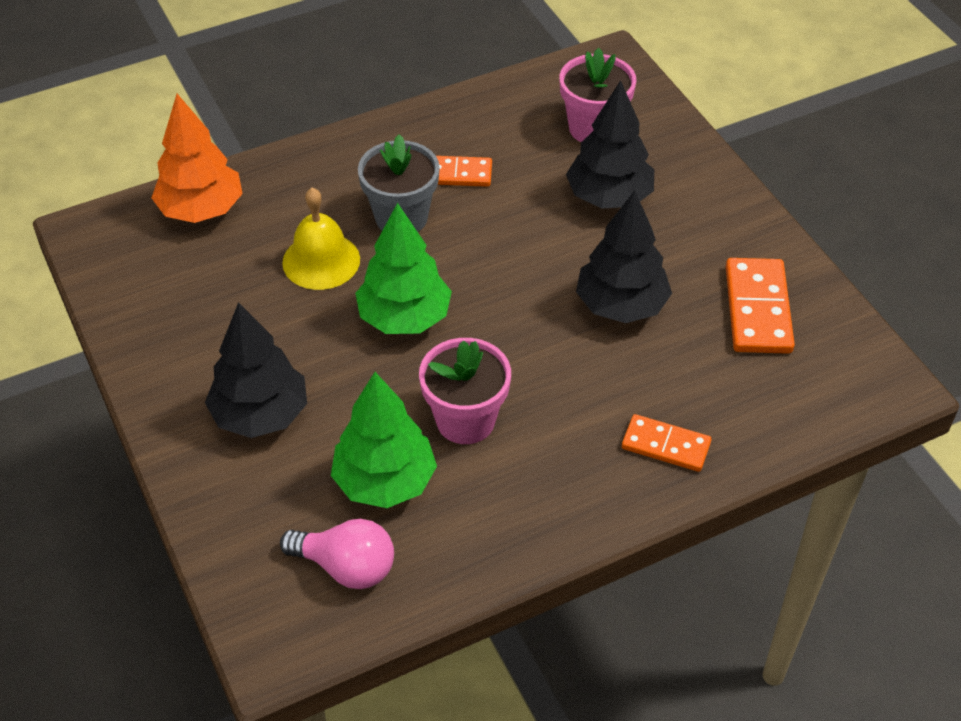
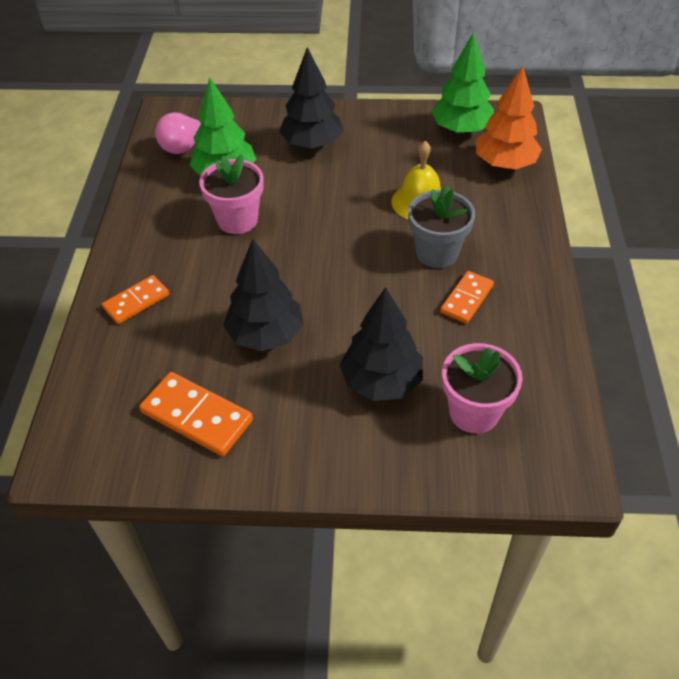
camera: 120 degrees right, 0 degrees up
green tree [355,203,452,334] -> green tree moved to [431,33,494,134]

